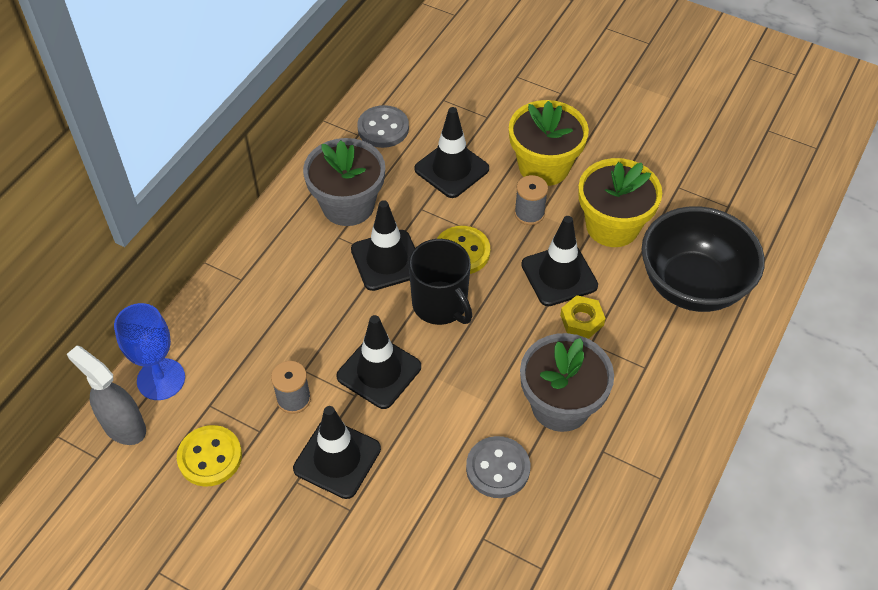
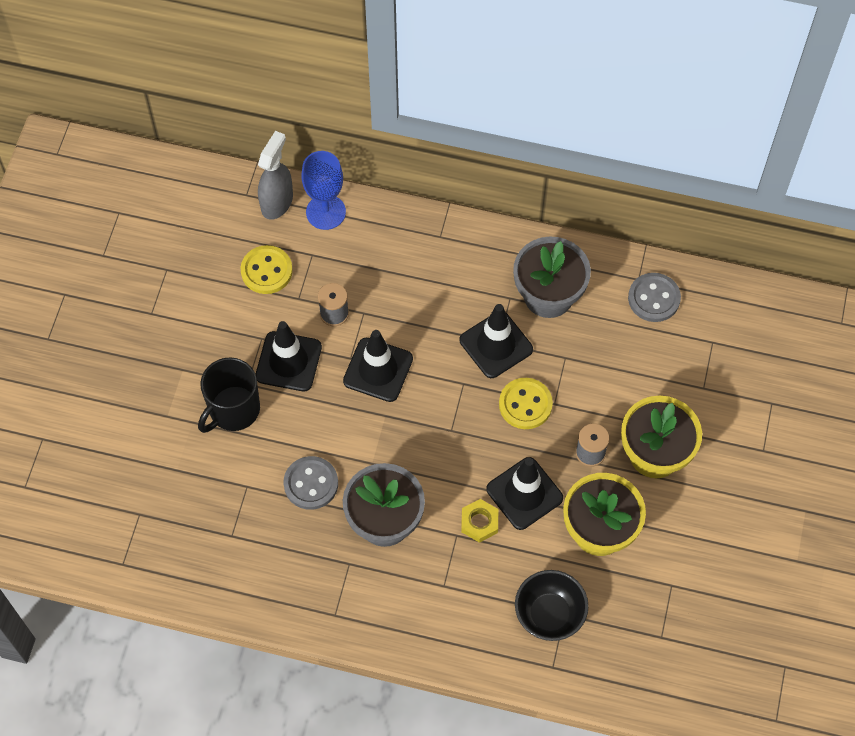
camera: 75 degrees right, 10 degrees up
black mug [408,239,472,325] -> black mug moved to [198,357,260,433]
black traffic cone [414,107,489,198] -> none
black bowl [642,206,765,312] -> black bowl [515,570,589,641], size x0.63

